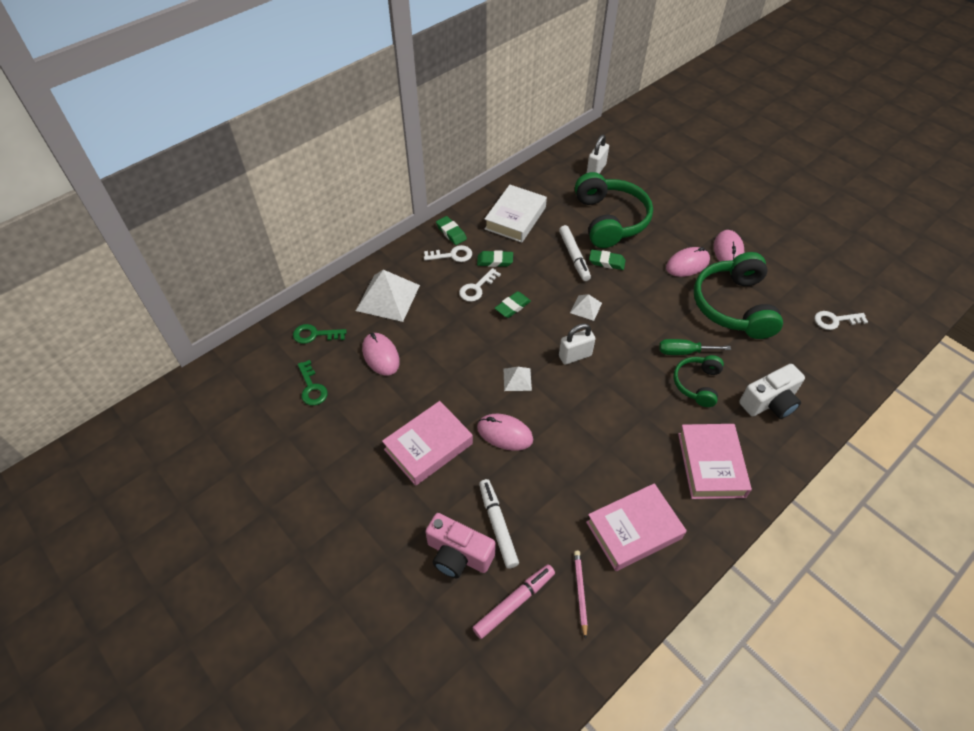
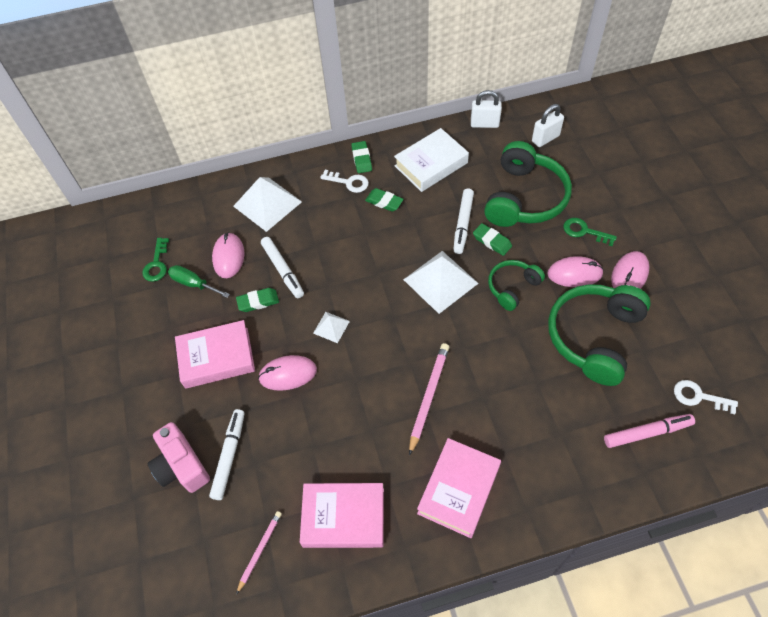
camera: 30 degrees right, 5 degrees up
green key [293,324,347,344] -> green key moved to [563,218,617,246]
white key [459,268,501,302] -> none
pink marker [473,564,555,639] -> pink marker moved to [604,414,695,448]
pink mouse [477,414,533,451] -> pink mouse turned 60 degrees counterclockwise [258,355,317,391]
green eraser [495,291,531,318] -> green eraser moved to [236,288,279,312]
white padlock [559,323,595,365] -> white padlock moved to [471,90,502,128]
white pyramid [570,294,602,321] -> white pyramid [403,251,479,314], size x2.00
green screwdriver [659,339,731,355] -> green screwdriver moved to [168,265,230,298]
green headphones [673,355,724,407] -> green headphones moved to [488,260,545,311]
white camera [739,364,805,419] -> none
none -> white marker [261,237,304,298]
none -> pink pencil [409,343,450,456]

